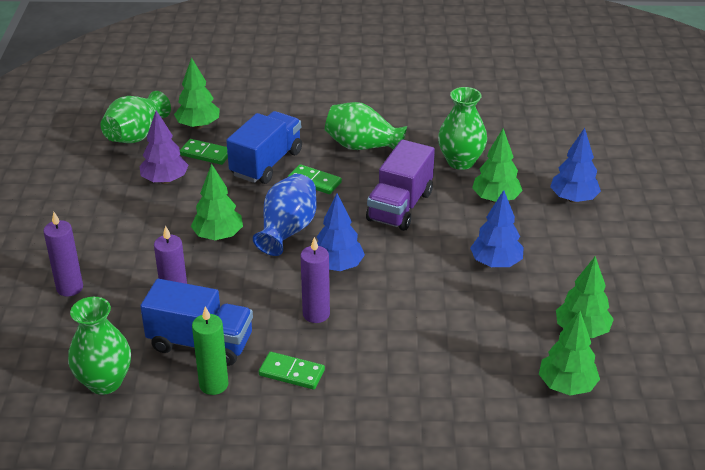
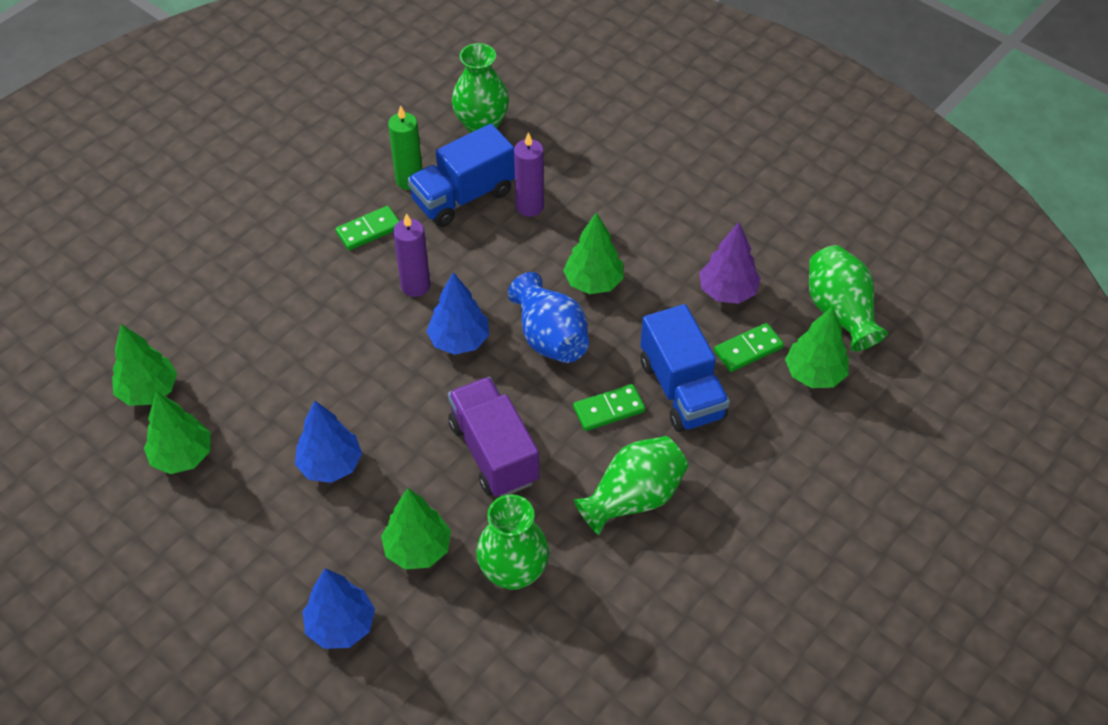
camera: 130 degrees right, 15 degrees up
purple candle [43,212,83,297] -> none

